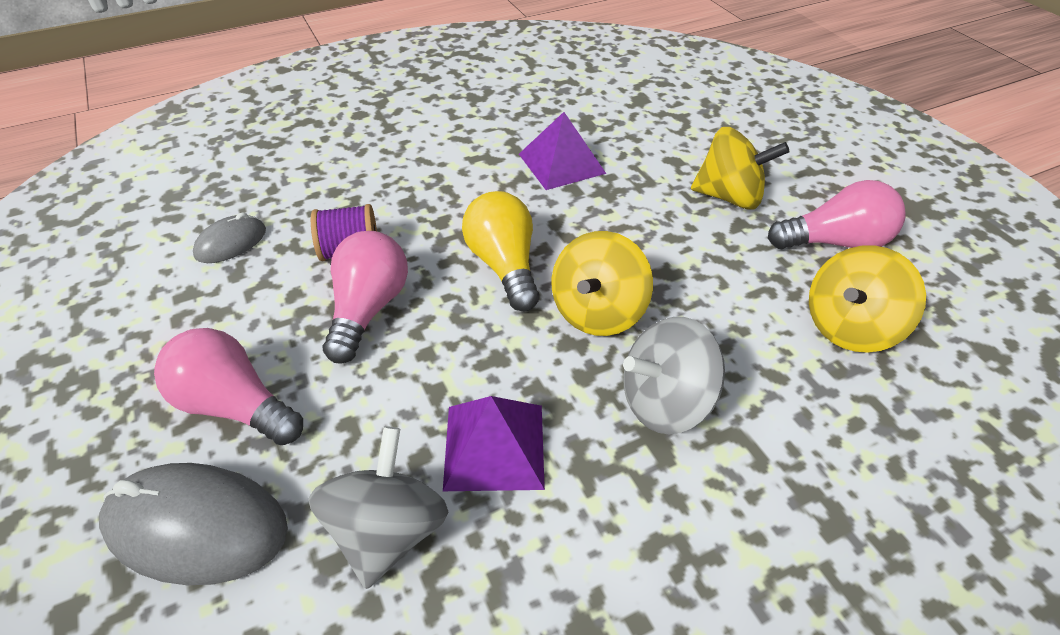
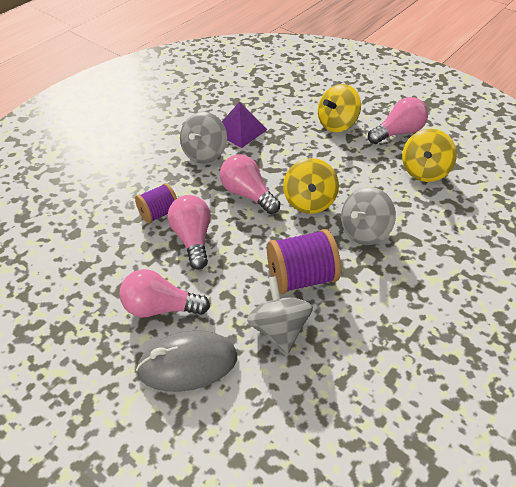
camera: 25 degrees left, 0 degrees up
grey mouse [193,212,266,263] -> none
purple pyramid [443,396,545,491] -> purple spool [267,229,341,294]
yellow light bulb [462,191,539,311] -> pink light bulb [220,154,281,214]
yellow spinning top [691,127,790,210] -> yellow spinning top turned 150 degrees clockwise [318,84,361,132]
none -> grey spinning top [180,112,227,164]

